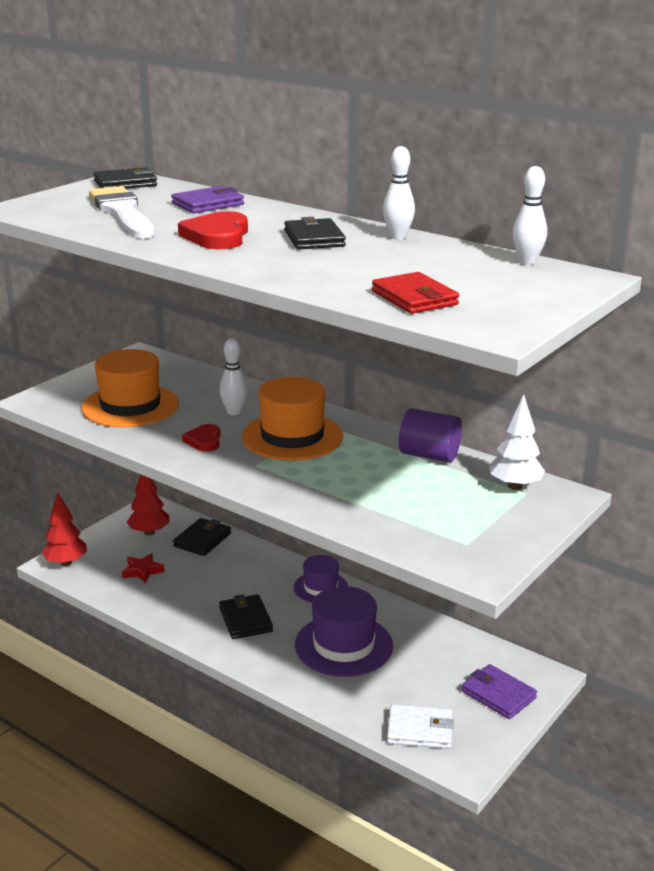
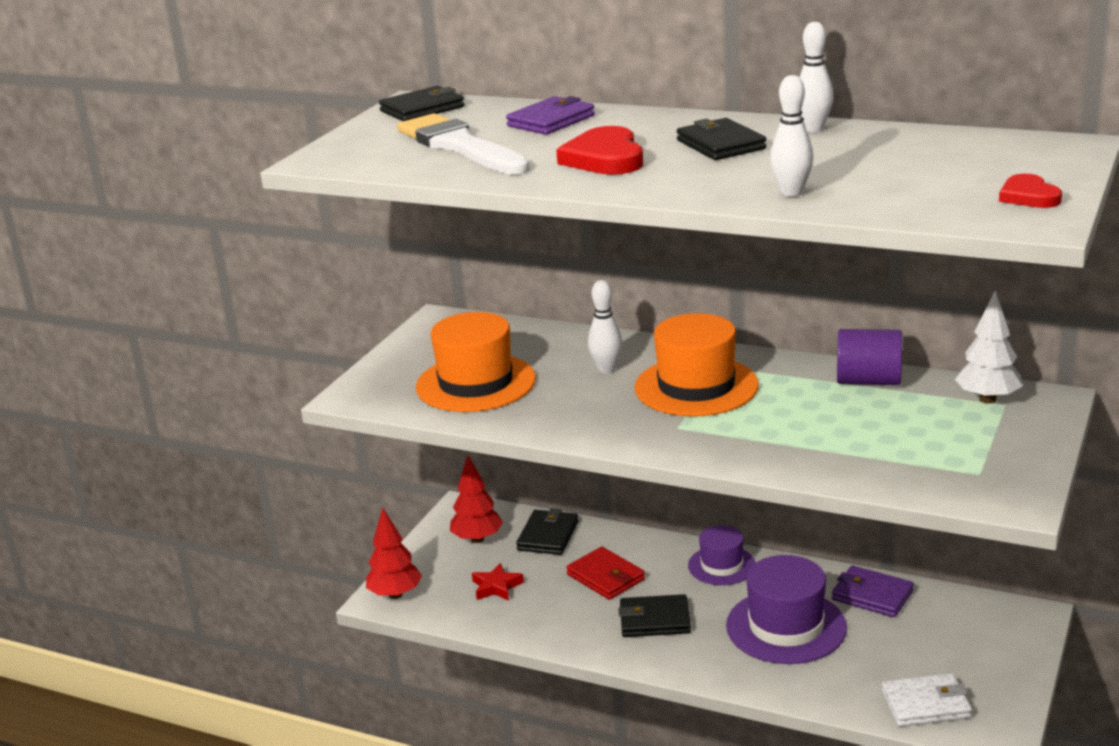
camera: 10 degrees left, 0 degrees up
red heart [182,424,221,452] -> red heart moved to [999,174,1062,208]
black wallet [219,594,273,639] -> black wallet turned 60 degrees counterclockwise [618,594,691,637]
red wallet [372,272,459,314] -> red wallet moved to [566,547,645,600]
purple wallet [462,664,537,719] -> purple wallet moved to [832,565,914,617]
white bowling pin [513,166,547,265] -> white bowling pin moved to [770,75,814,197]

